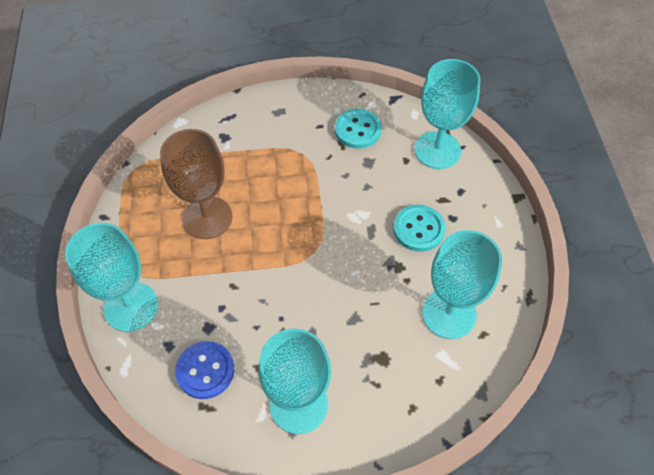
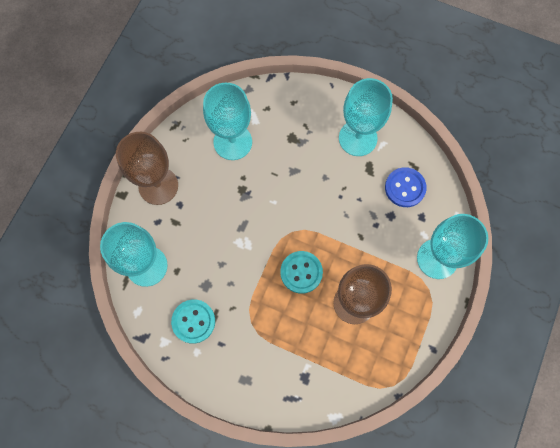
camera: 150 degrees left, 15 degrees up
turquoise button [393,205,445,252] -> turquoise button moved to [280,251,323,294]
none -> brown goblet [116,132,178,205]

